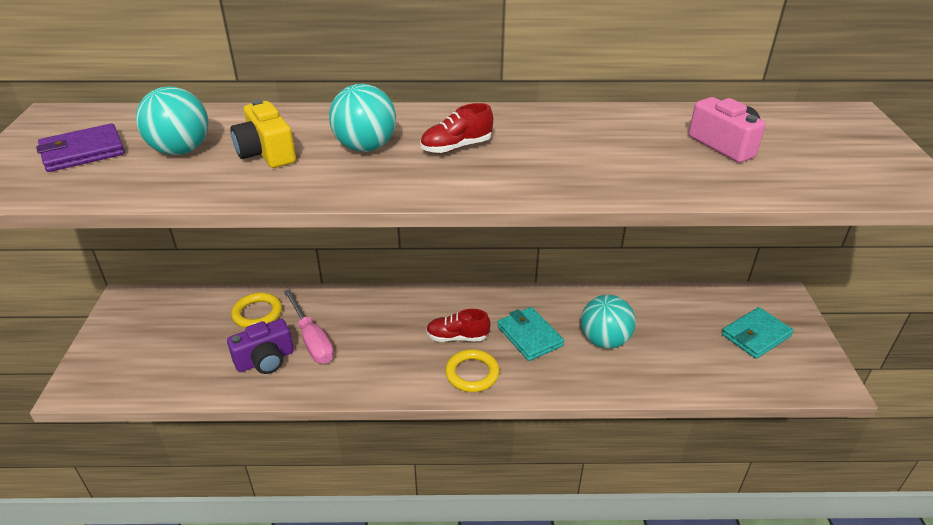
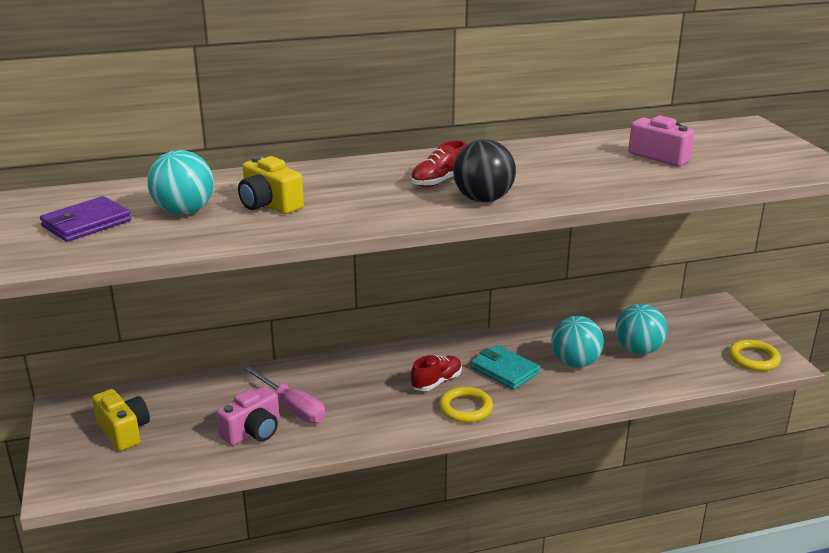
camera: 15 degrees left, 10 degrees down
purple camera [227,319,294,374] -> pink camera [216,386,280,446]
yellow ring [231,292,282,328] -> yellow ring moved to [729,339,781,371]
turquoise ball [329,84,396,152] -> turquoise ball moved to [615,304,667,354]
red shoe [426,309,490,342] -> red shoe turned 150 degrees clockwise [411,355,462,391]
turquoise wallet [722,307,794,359] -> none
none -> yellow camera [92,389,150,451]
none -> black ball [453,139,516,202]

